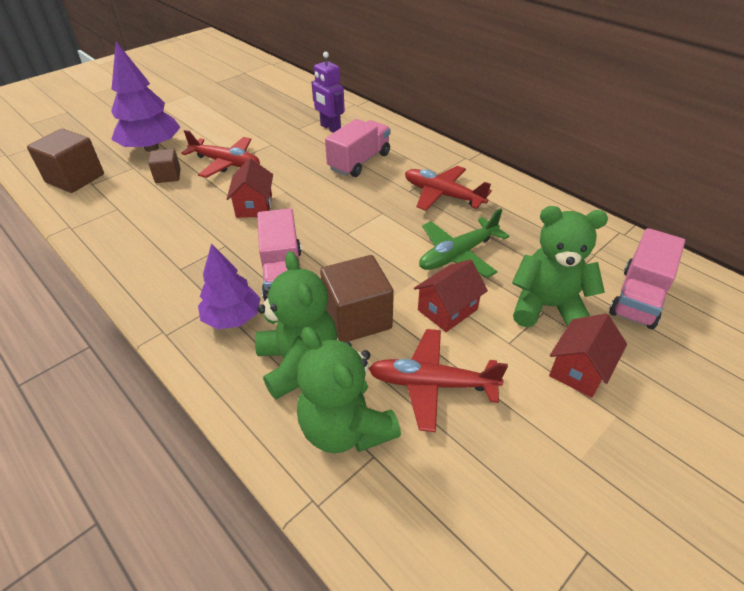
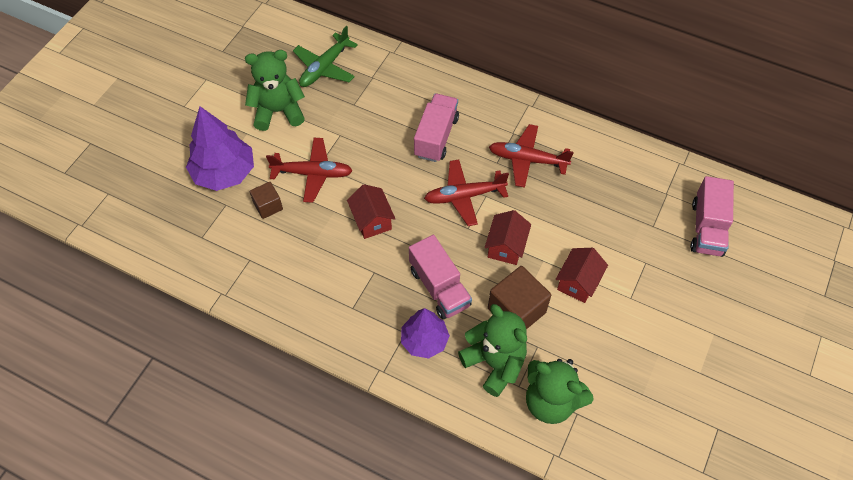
camera: 20 degrees left, 15 degrees up
brown cube [27,129,104,193] -> none
purple robot [312,52,345,133] -> none
red plane [369,329,508,432] -> red plane moved to [424,159,509,226]
green plane [419,208,509,278] -> green plane moved to [293,26,358,87]
green teddy bear [512,206,608,327] -> green teddy bear moved to [245,50,305,131]
red house [549,314,627,398] -> red house moved to [485,210,531,265]

